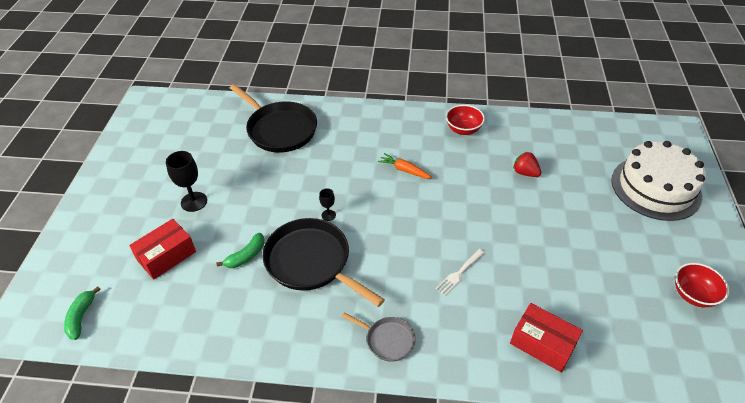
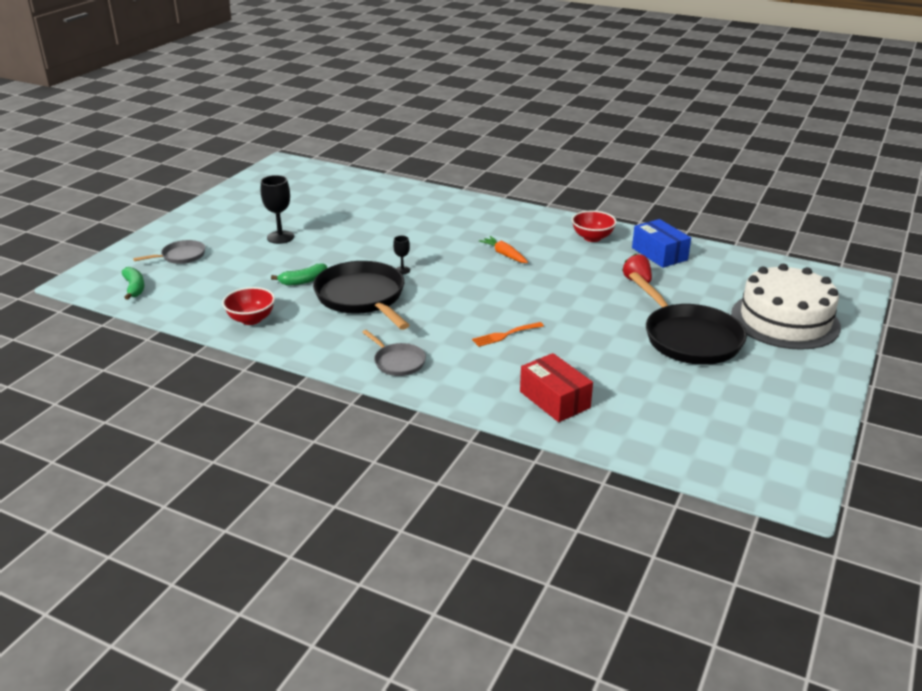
camera: 20 degrees right, 15 degrees down
green banana [64,286,101,340] -> green banana turned 135 degrees clockwise [122,267,144,300]
red box [129,219,196,280] -> none
black pan [230,84,317,153] -> black pan moved to [629,272,747,365]
white fork [435,249,485,296] -> orange fork [472,322,544,347]
red bowl [675,263,729,307] -> red bowl moved to [222,287,275,325]
none -> grey pan [133,240,205,264]
none -> blue box [632,219,691,268]

